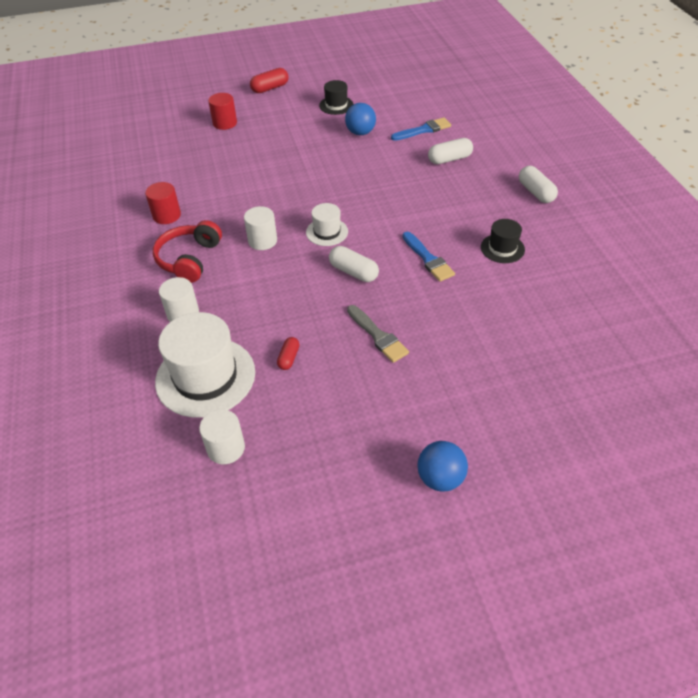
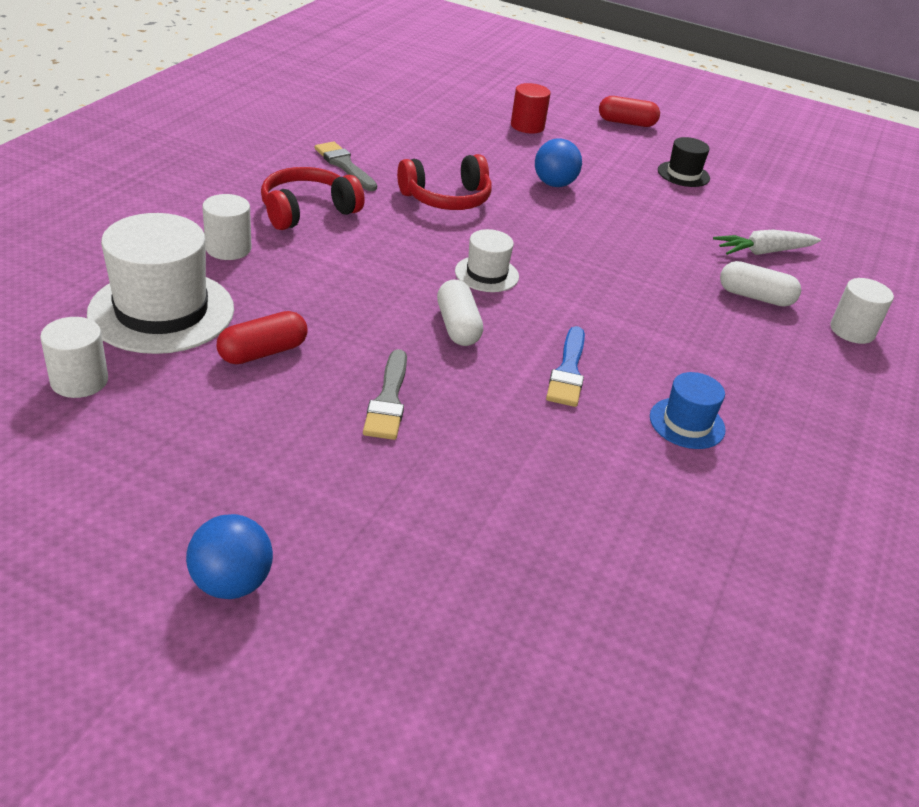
camera: 35 degrees right, 10 degrees down
red cylinder [145,182,181,224] -> grey brush [315,142,377,191]
white cylinder [244,206,277,250] -> white cylinder moved to [830,278,894,344]
red capsule [277,337,299,370] -> red capsule [217,311,307,364], size x1.62
blue ball [345,103,376,135] -> blue ball moved to [535,138,582,187]
blue brush [391,117,451,141] -> white carrot [713,230,821,255]
black hat [481,219,525,263] -> blue hat [650,372,726,449]
white capsule [519,166,558,203] -> none
none -> red headphones [397,154,492,210]

